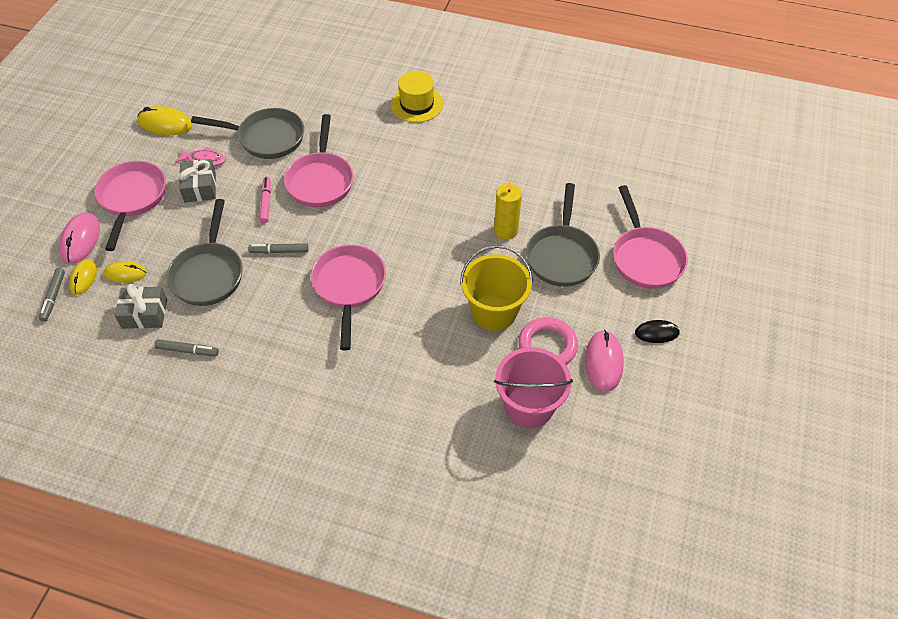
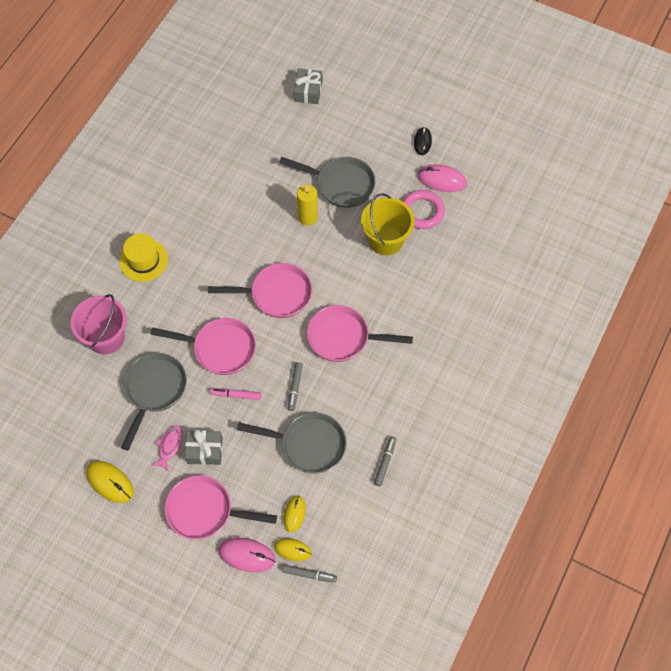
camera: 80 degrees left, 10 degrees up
grey gift [115,284,167,329] -> grey gift moved to [293,68,322,104]
yellow mouse [137,106,192,135] -> yellow mouse turned 75 degrees counterclockwise [86,461,133,503]
pink bucket [494,347,573,429] -> pink bucket moved to [71,294,127,354]
pink pan [613,185,688,289] -> pink pan moved to [208,263,312,318]

